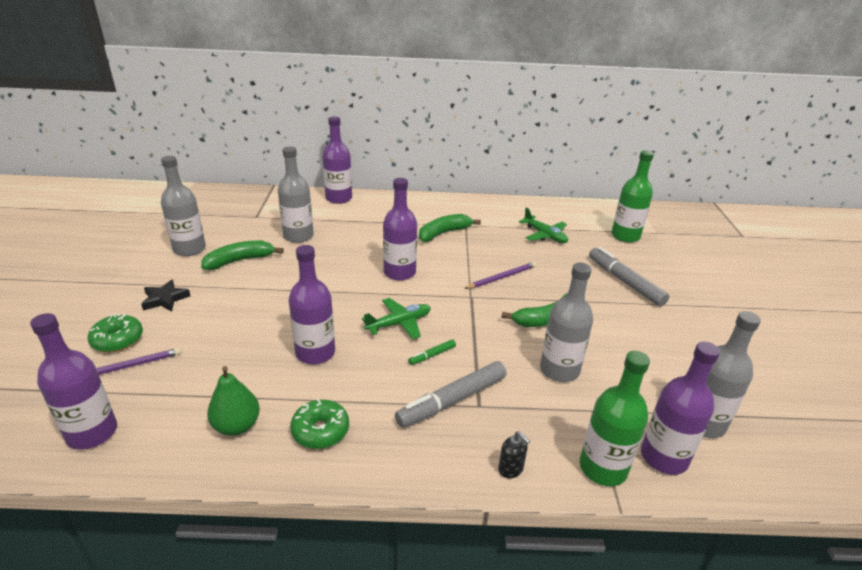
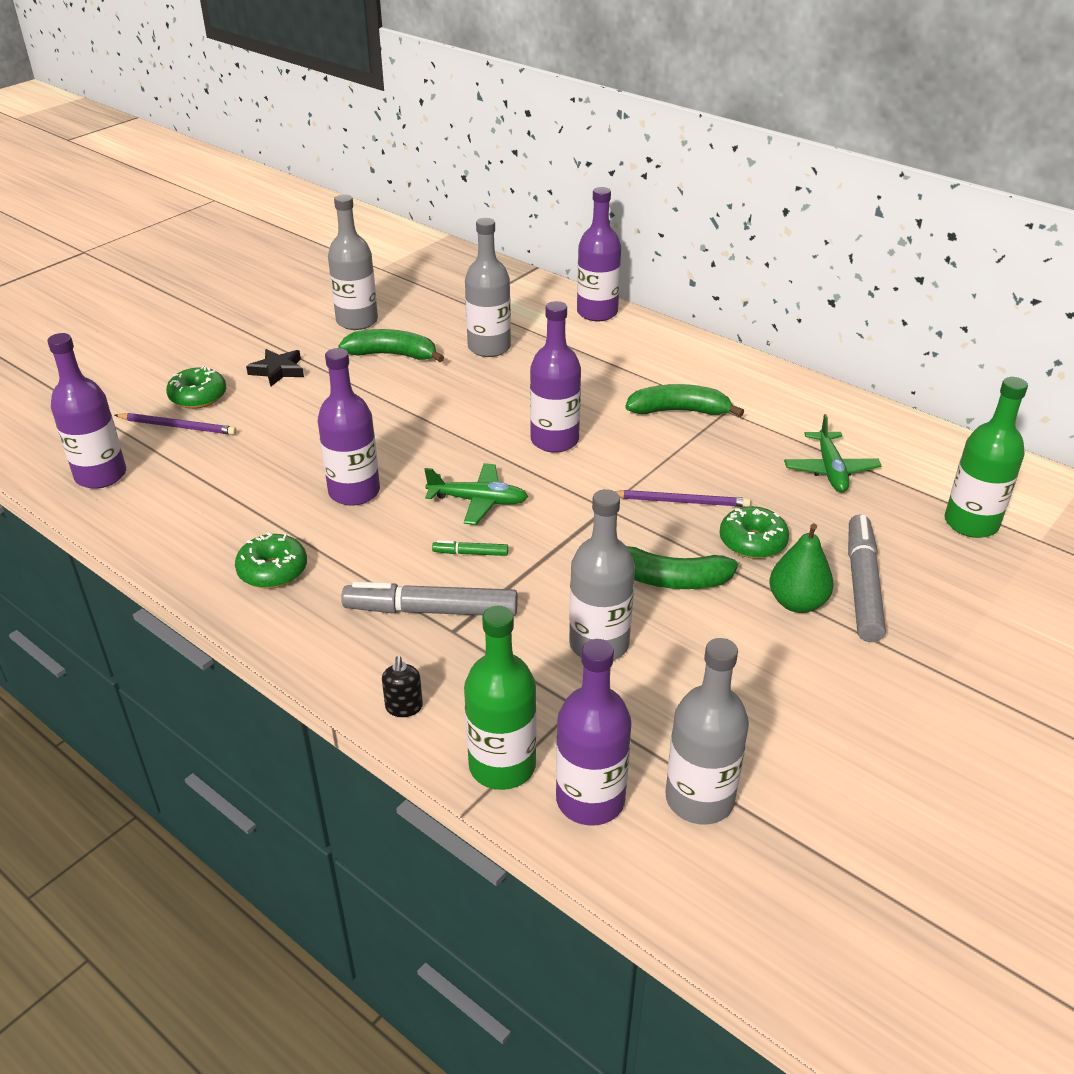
camera: 40 degrees right, 5 degrees up
green pear [207,366,260,436] -> green pear moved to [769,523,834,613]
none -> green donut [719,506,789,559]

